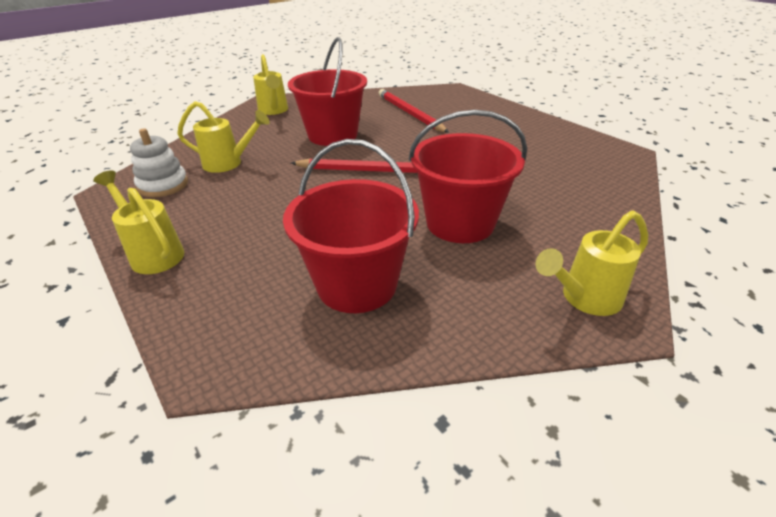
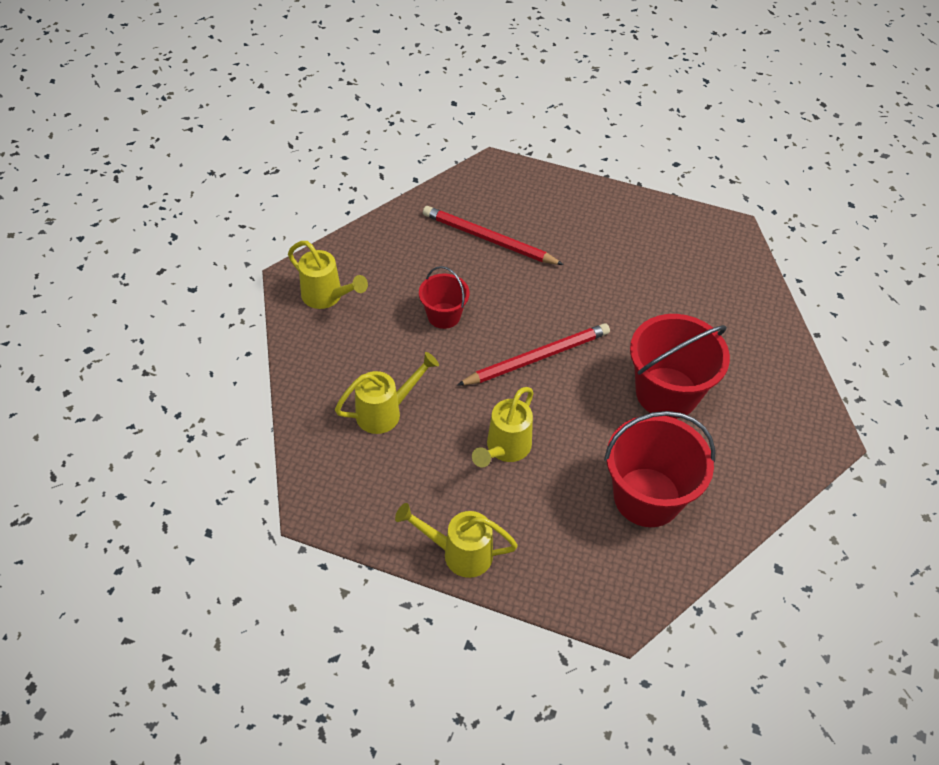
camera: 35 degrees left, 15 degrees up
white stacking toy [130,129,188,197] -> none
red bucket [288,37,367,146] -> red bucket [419,266,470,329], size x0.55
yellow watering can [535,210,648,316] -> yellow watering can moved to [472,387,534,467]

